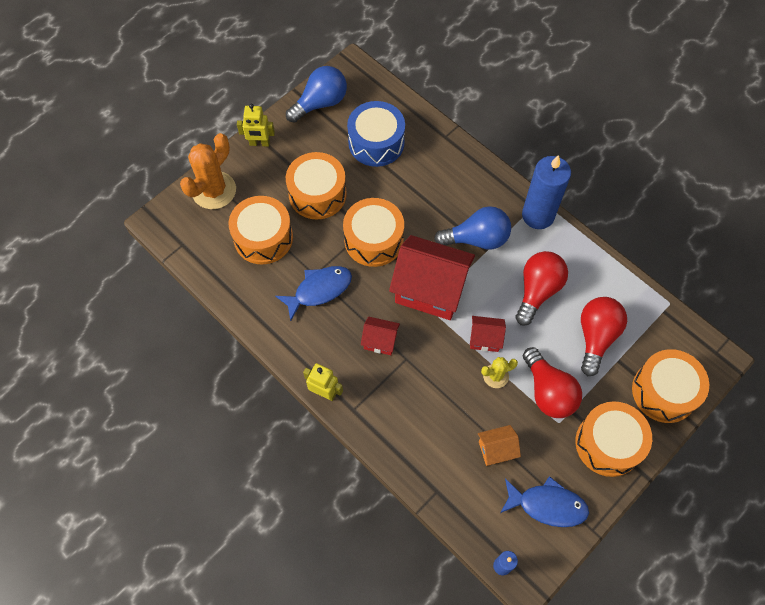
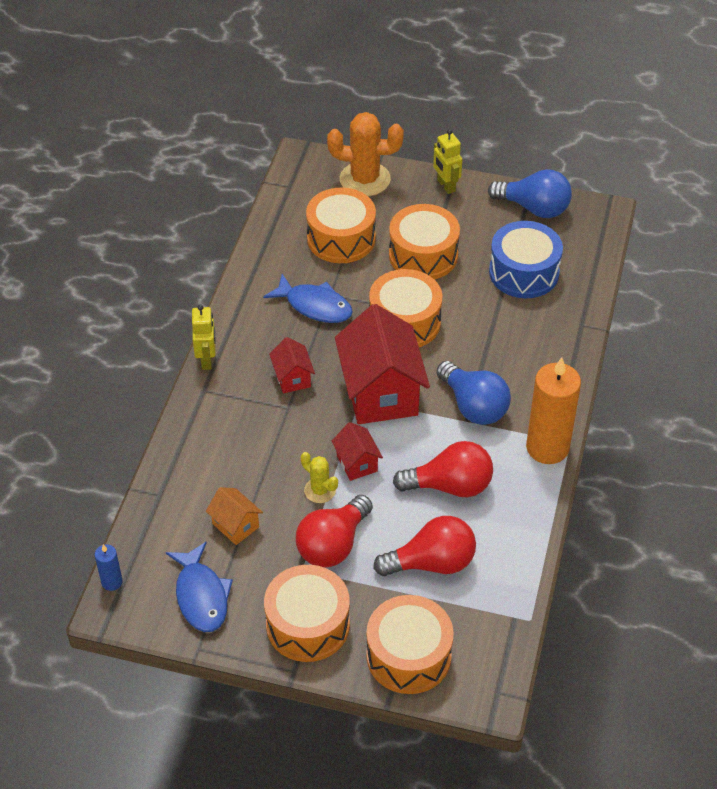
camera: 60 degrees right, 15 degrees down
blue candle [522,155,571,229] -> orange candle [526,357,581,464]

